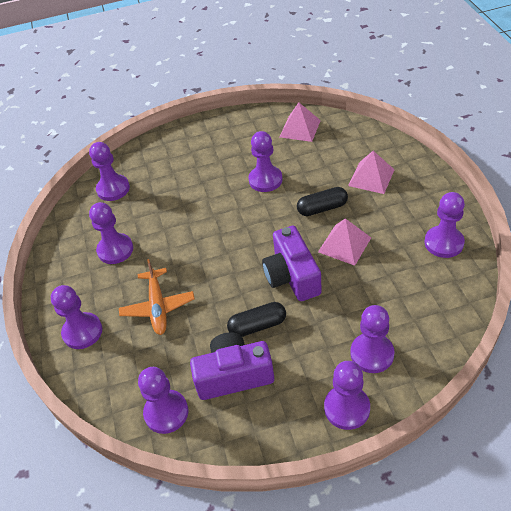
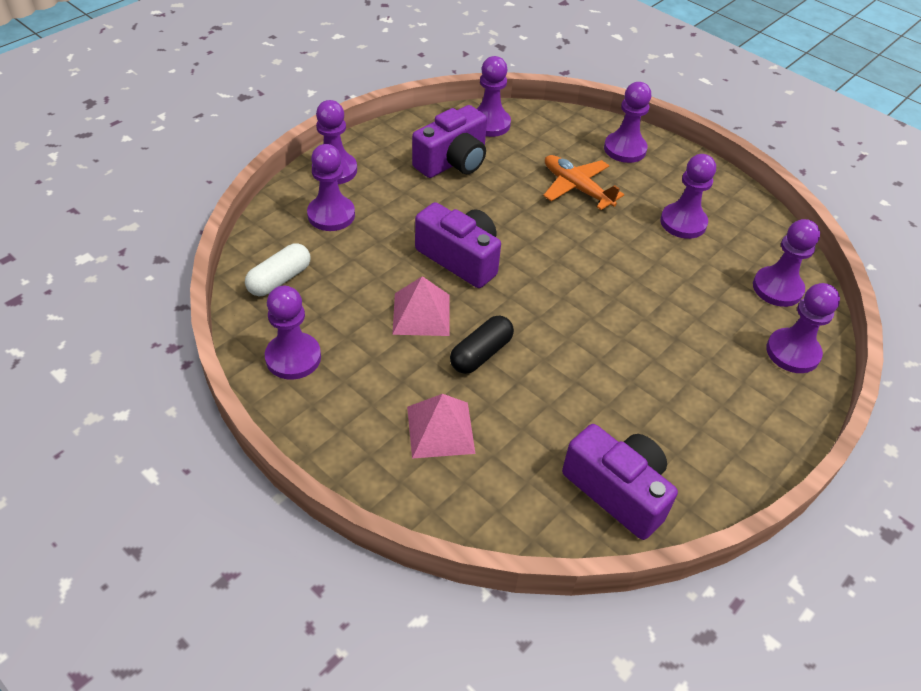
camera: 140 degrees right, 0 degrees up
black capsule [227,302,286,337] -> none
purple pawn [249,131,282,192] -> purple pawn moved to [766,283,840,373]
pink pyramid [280,102,321,142] -> purple camera [562,424,678,540]
none -> white capsule [245,243,311,296]

